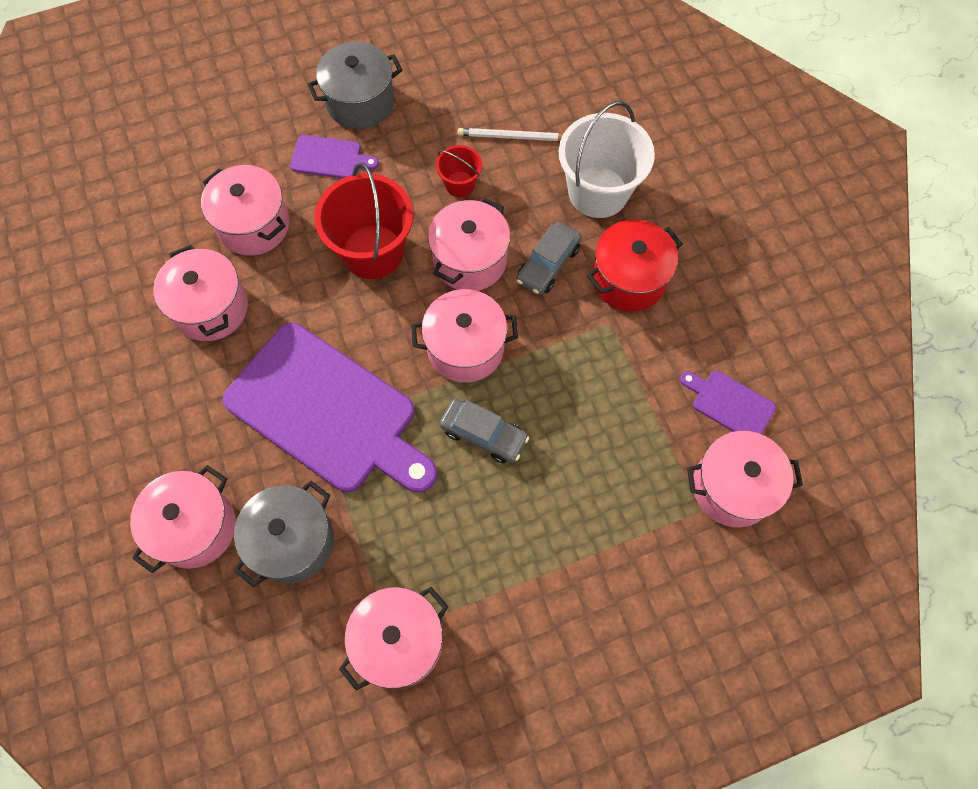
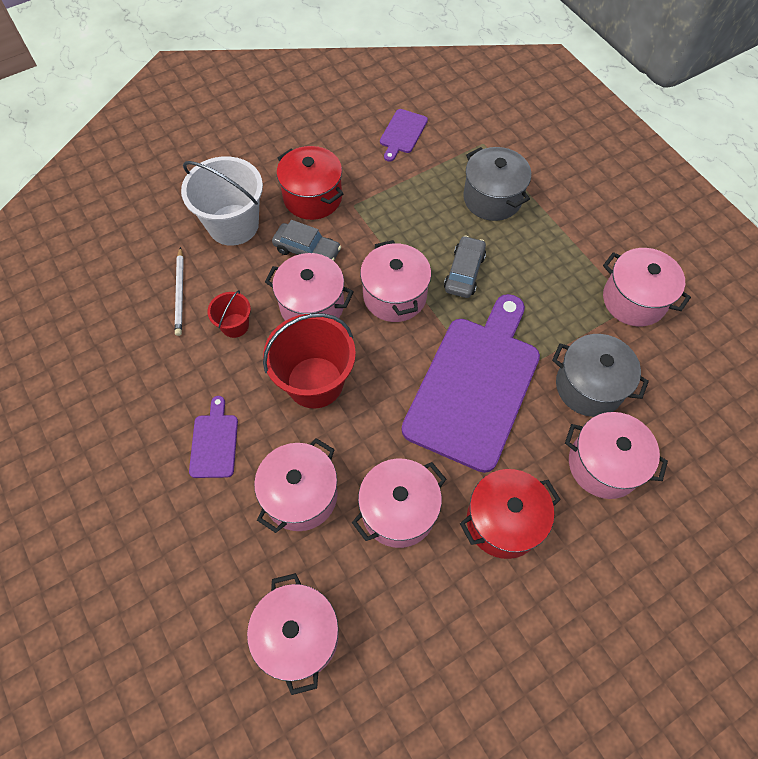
camera: 100 degrees left, 5 degrees down
grey pot [307,41,402,129] -> grey pot moved to [463,147,531,221]
pink pot [687,431,803,527] -> pink pot moved to [247,573,339,695]
none -> red pot [460,469,561,559]

